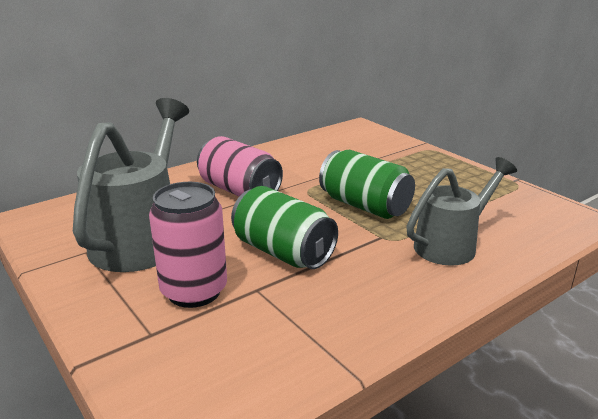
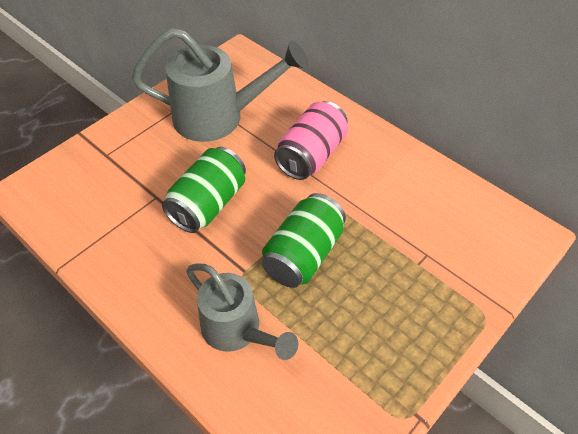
camera: 80 degrees right, 25 degrees up
pink can [149,182,227,308] -> none

